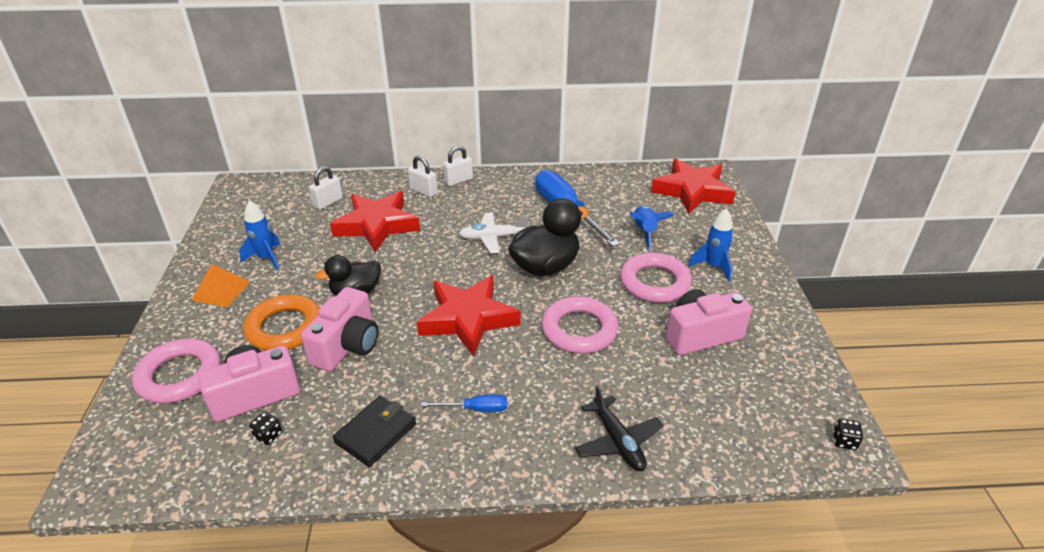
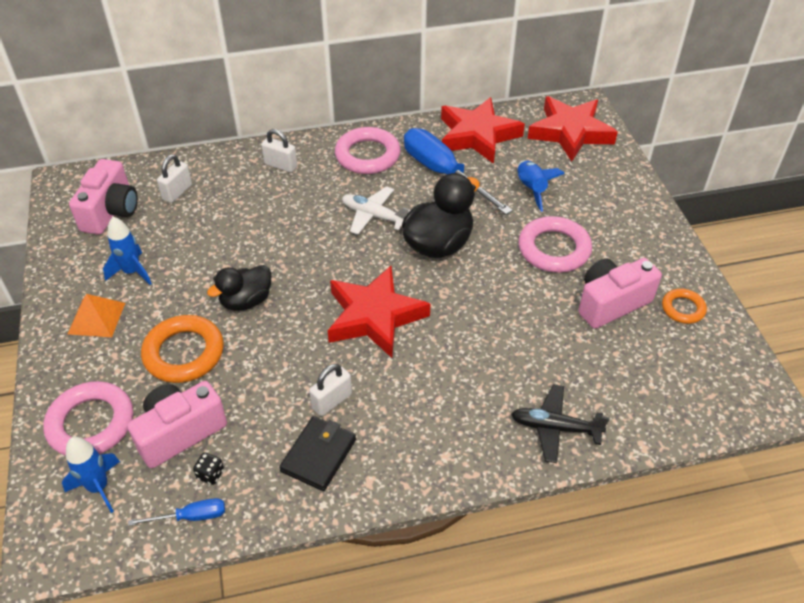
camera: 10 degrees left, 10 degrees up
pink camera [301,287,378,371] -> pink camera moved to [69,159,138,235]
red star [330,191,420,252] -> red star moved to [441,97,525,164]
blue screwdriver [421,394,507,412] -> blue screwdriver moved to [128,498,225,526]
white padlock [443,146,473,186] -> white padlock moved to [309,364,352,416]
white plane [459,212,529,253] -> white plane turned 45 degrees clockwise [342,186,411,235]
pink ring [542,296,618,354] -> pink ring moved to [335,127,401,174]
black plane [575,385,664,471] -> black plane turned 135 degrees clockwise [511,384,609,463]
blue rocket [688,208,733,281] -> blue rocket moved to [62,437,120,513]
black dice [833,419,863,450] -> none
none -> orange ring [662,288,707,324]

